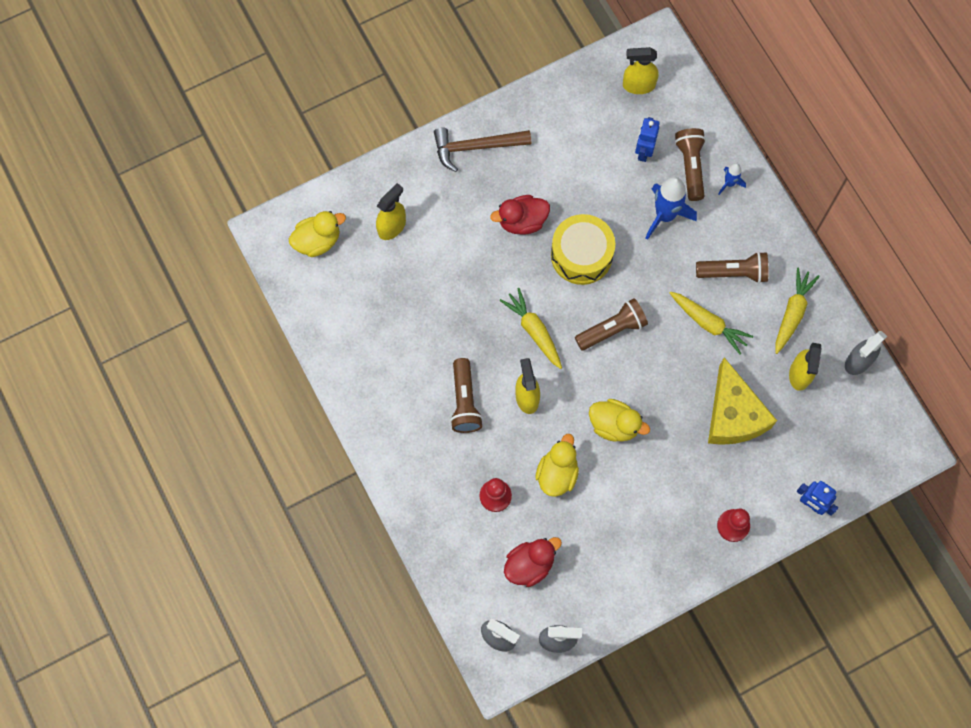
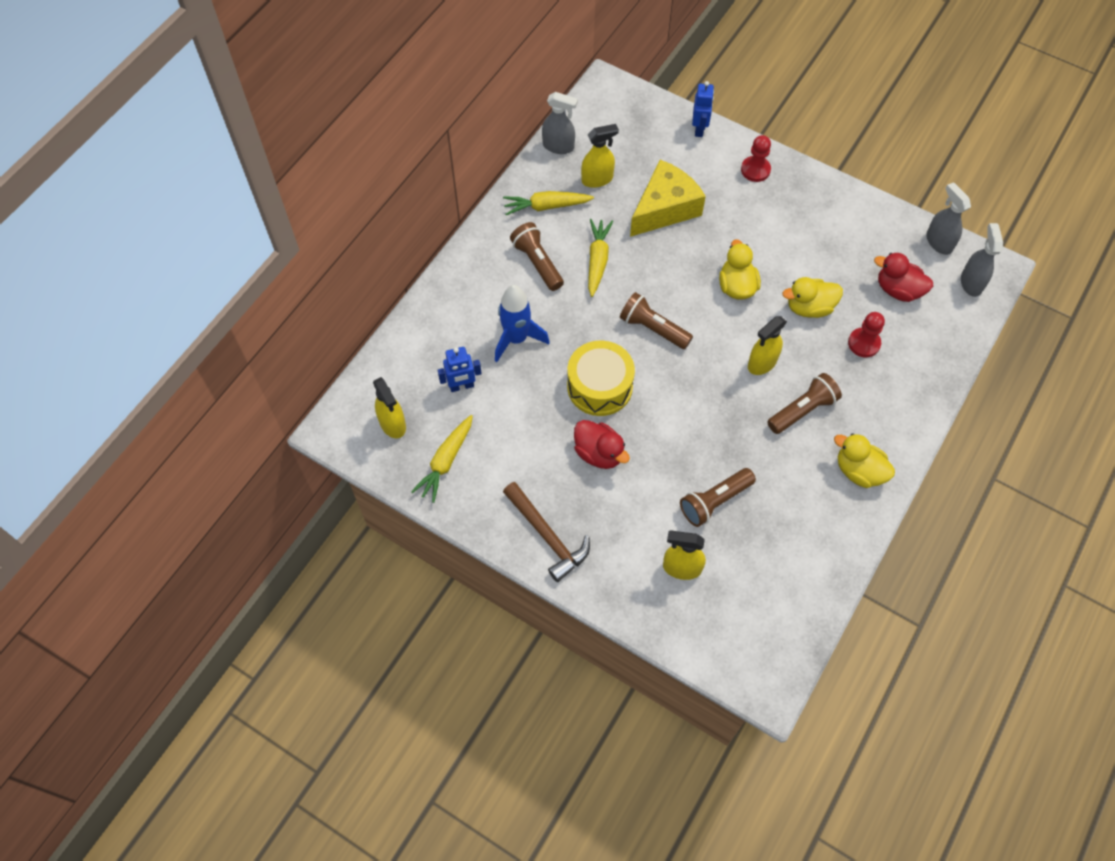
camera: 120 degrees left, 10 degrees down
yellow duck [289,211,346,257] -> yellow duck moved to [834,433,895,488]
yellow carrot [500,288,562,369] -> yellow carrot moved to [411,415,473,503]
brown flashlight [675,128,706,201] -> brown flashlight moved to [680,468,756,527]
blue rocket [718,163,746,195] -> none

